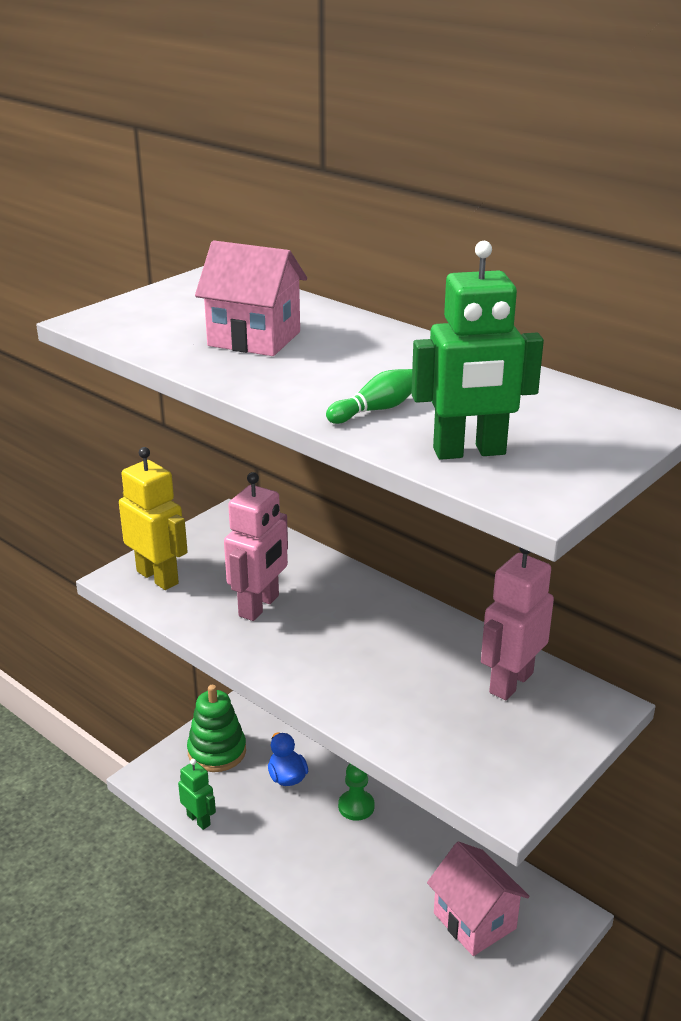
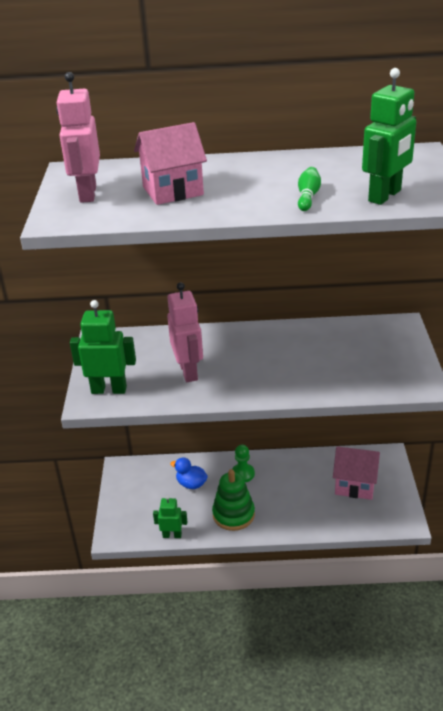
camera: 40 degrees left, 5 degrees up
yellow robot [119,447,188,590] -> green robot [70,300,136,394]
green stacking toy [187,685,246,772] -> green stacking toy moved to [212,469,255,531]
pink robot [481,547,554,700] -> pink robot moved to [56,72,100,203]

